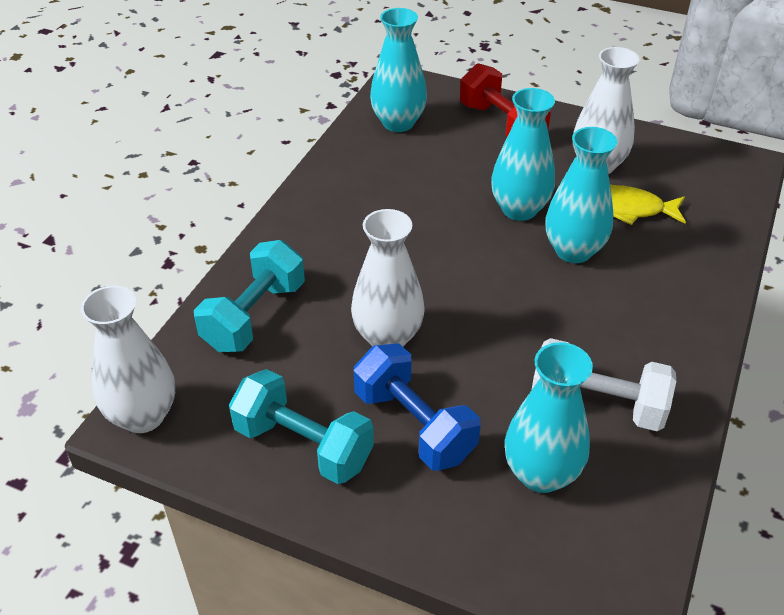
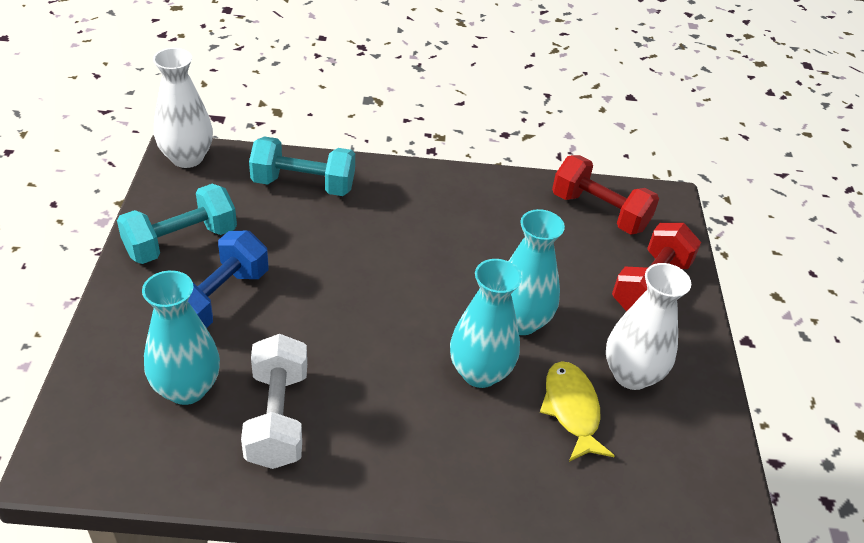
camera: 65 degrees right, 0 degrees up
turquoise dumbbell [229,369,374,484] -> turquoise dumbbell turned 45 degrees clockwise [117,184,237,264]
white vase [351,209,425,346] -> none
turquoise vase [370,8,427,132] -> red dumbbell [552,155,659,235]

